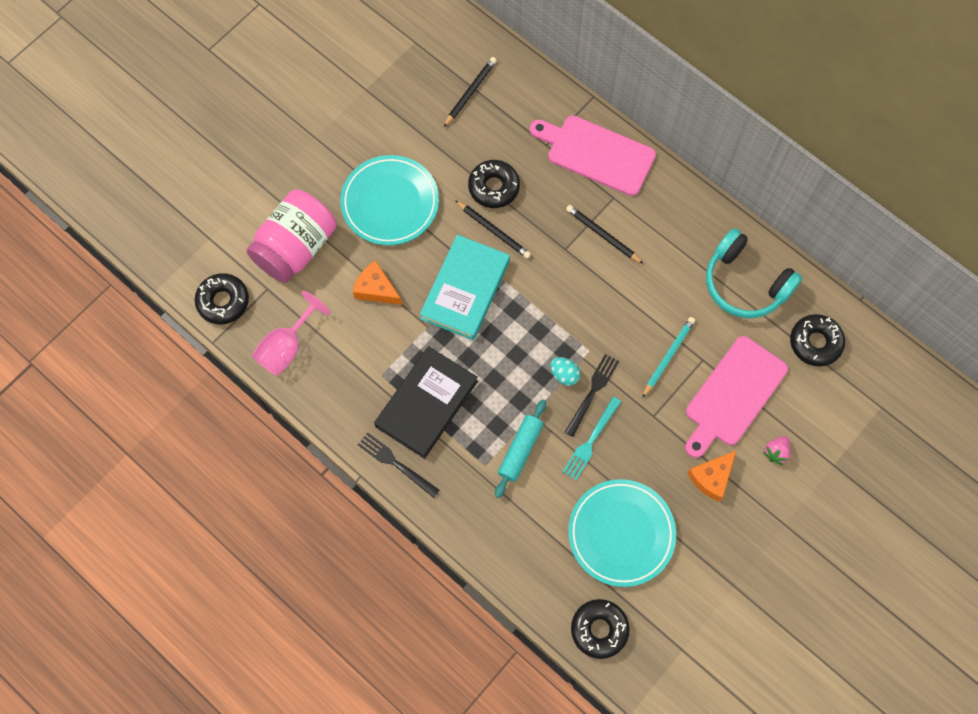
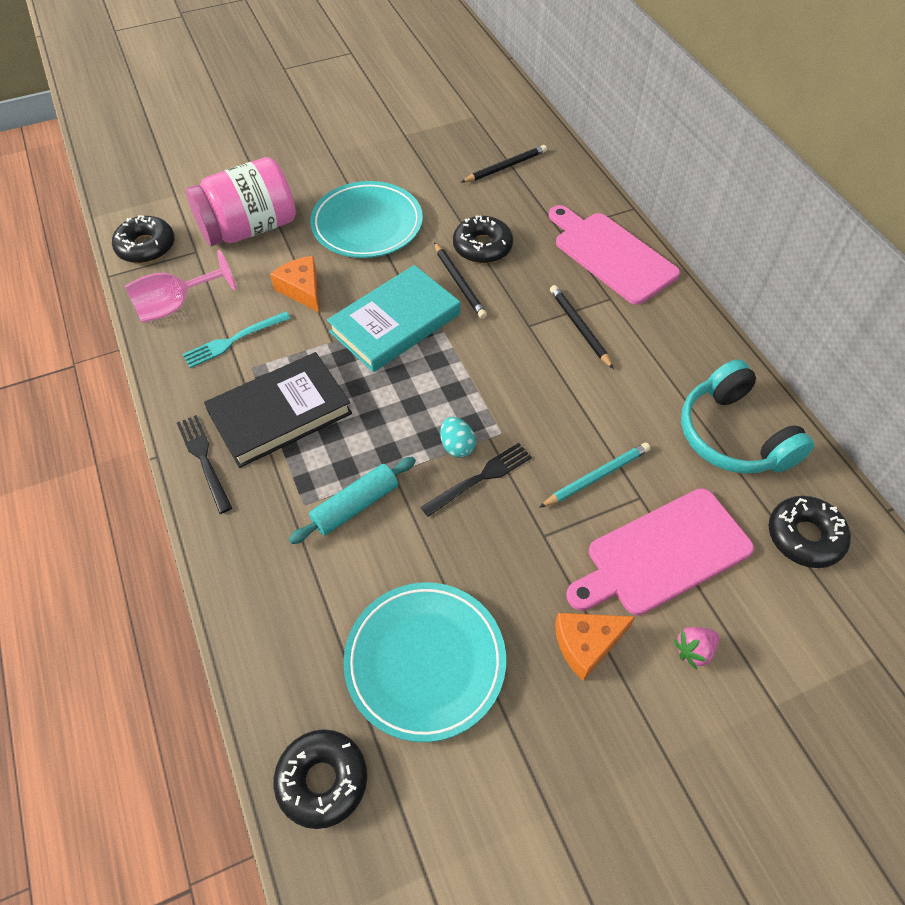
camera: 25 degrees right, 15 degrees down
turquoise fork [562,397,621,480] -> turquoise fork moved to [182,311,291,368]

